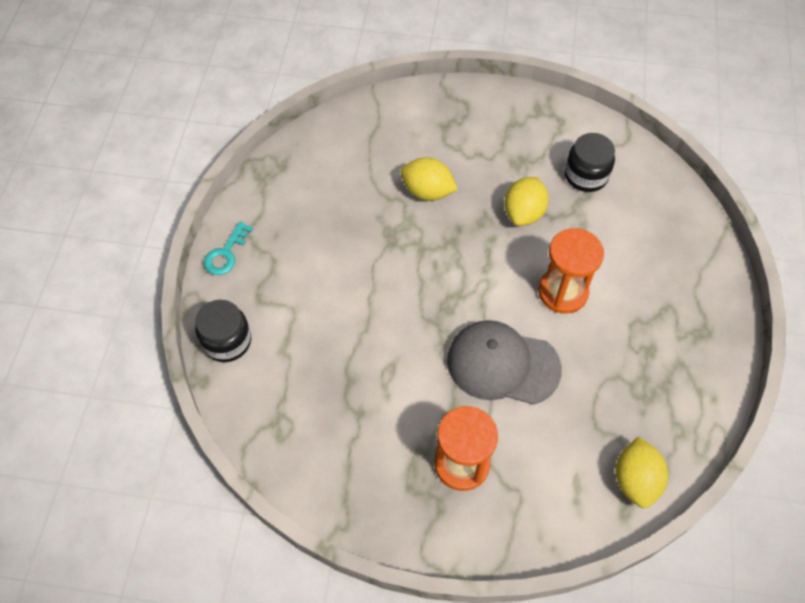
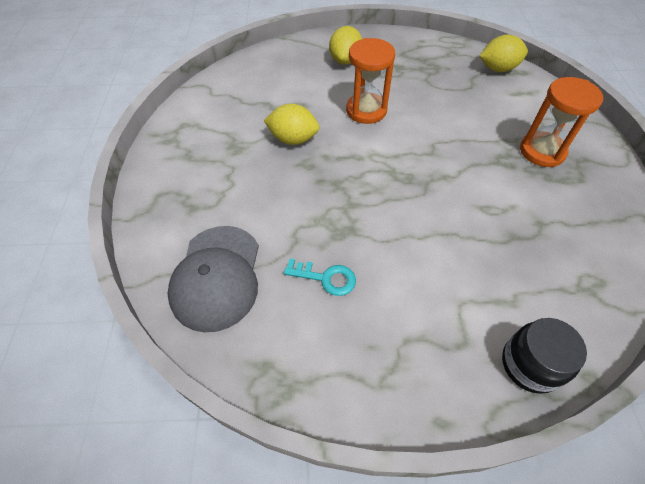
camera: 100 degrees left, 5 degrees down
turquoise key [204,222,253,275] -> turquoise key moved to [284,259,356,296]
yellow lemon [401,157,458,201] -> yellow lemon moved to [329,26,362,65]
grey cap [447,320,562,405] -> grey cap moved to [167,226,259,332]
black jar [565,133,615,192] -> none

